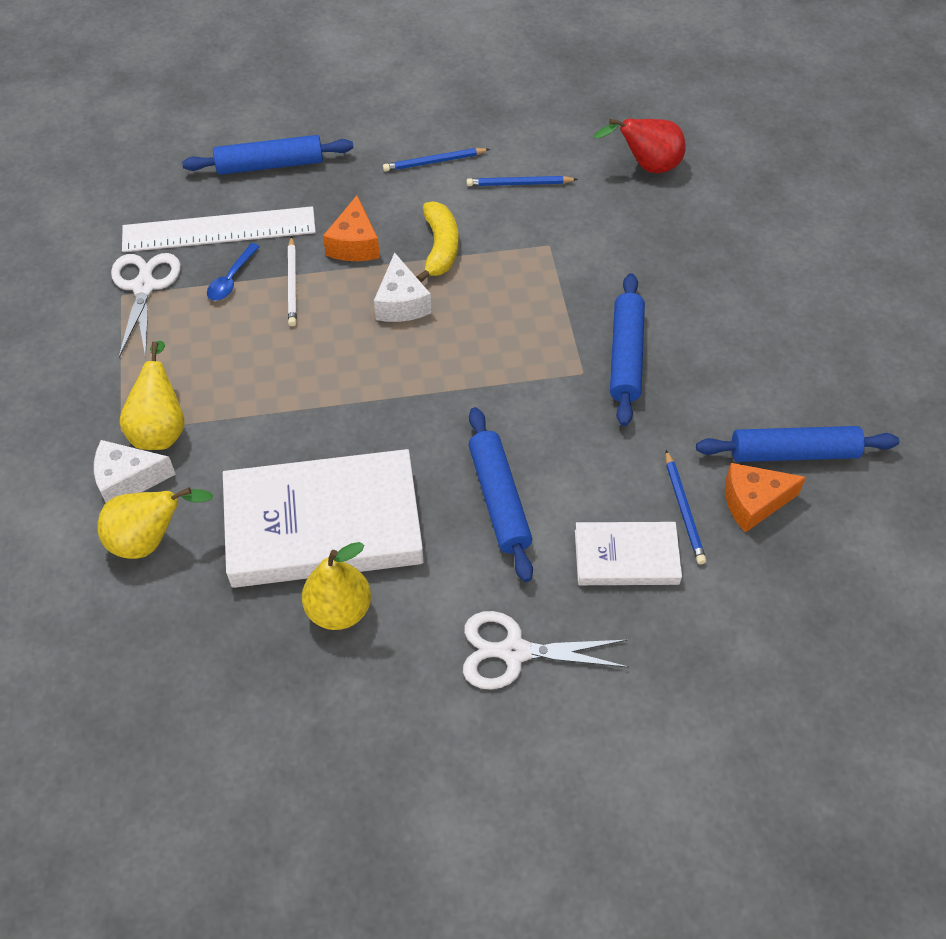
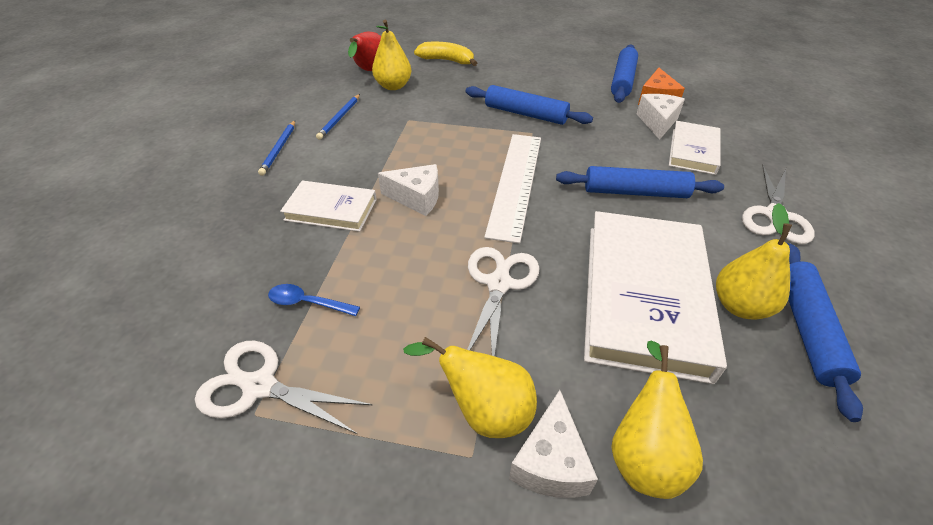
camera: 70 degrees left, 10 degrees down
white ruler [122,206,316,252] -> white ruler moved to [484,134,541,244]
blue rolling pin [182,135,353,175] -> blue rolling pin moved to [787,243,863,422]
blue spoon [207,243,260,301] -> blue spoon turned 150 degrees clockwise [268,284,360,316]
white pencil [288,236,297,326] -> none
orange cheese [323,196,380,261] -> white book [280,180,377,232]
yellow banana [417,201,459,282] -> yellow banana moved to [414,42,477,66]
blue pencil [666,450,706,564] -> white cheese [637,94,685,140]
none -> yellow pear [372,20,411,90]
none -> white scissors [467,247,539,356]

